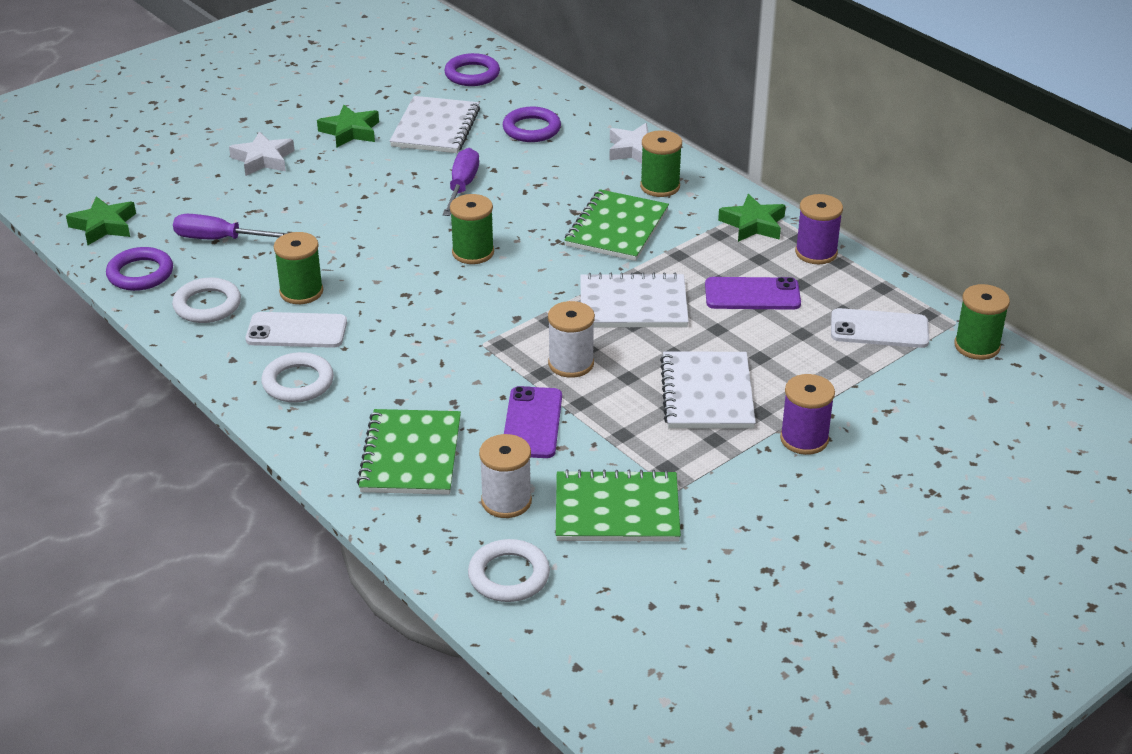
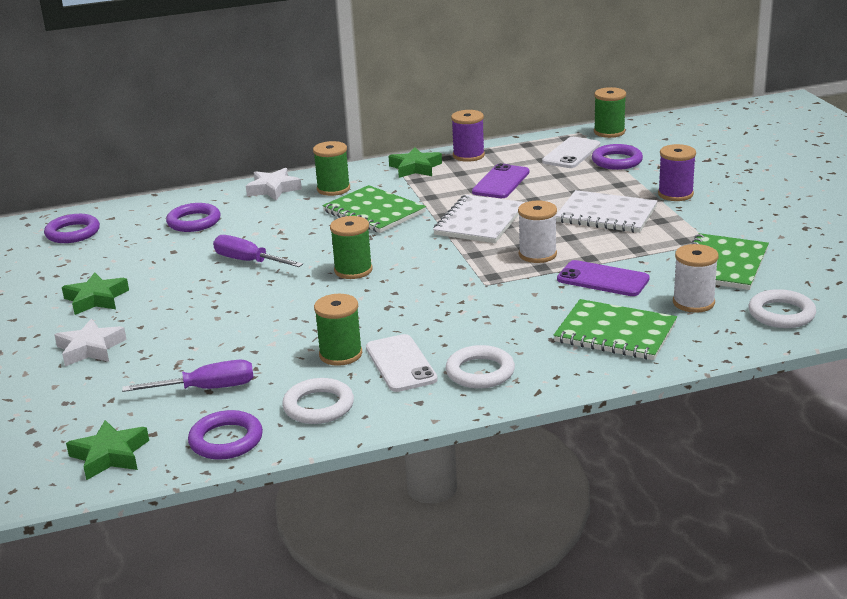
camera: 65 degrees left, 10 degrees down
purple screwdriver [173,214,288,239] -> purple screwdriver turned 135 degrees counterclockwise [122,360,254,392]
white phone [246,312,347,348] -> white phone turned 45 degrees counterclockwise [366,334,438,392]
white notebook [390,96,480,153] -> none
none -> purple ring [592,144,643,170]

